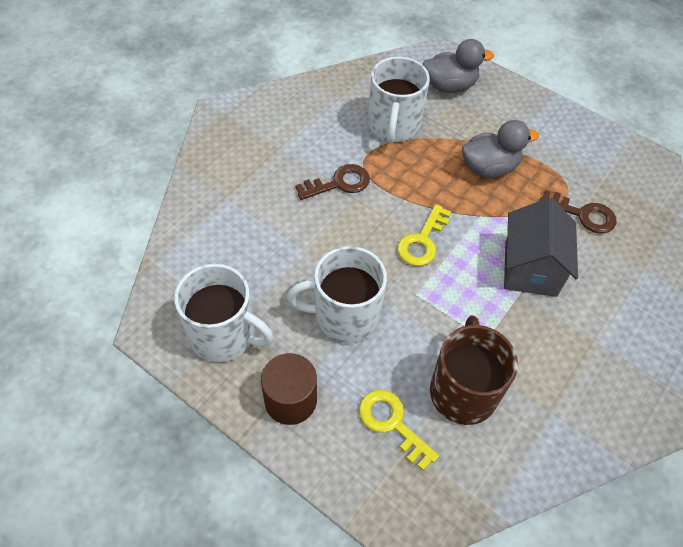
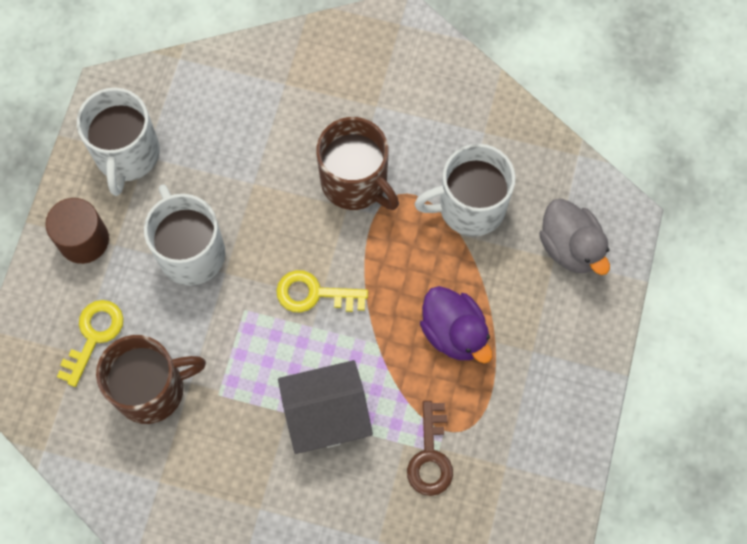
camera: 70 degrees right, 15 degrees up
brown key [295,164,370,200] -> brown mug [316,117,399,210]
grey duck [462,120,539,178] -> purple duck [420,286,492,364]

